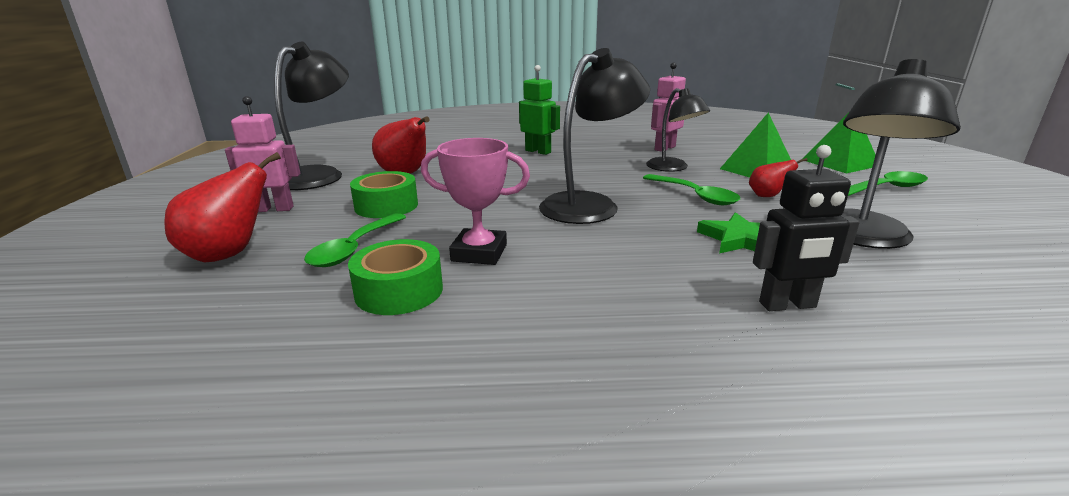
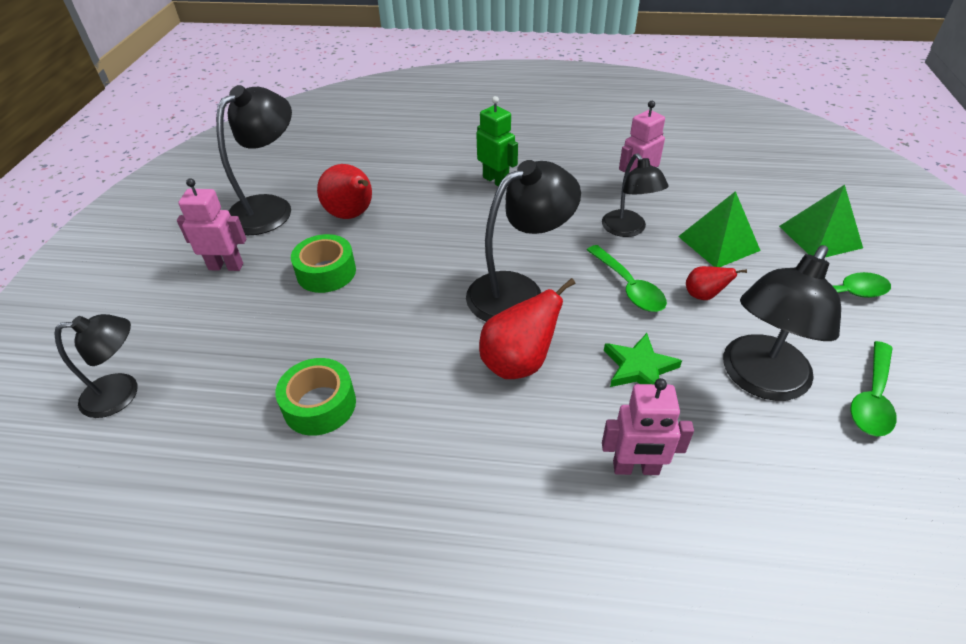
camera: 10 degrees right, 20 degrees up
red pear [164,152,281,262] -> red pear moved to [479,278,576,379]
green spoon [304,213,406,267] -> green spoon moved to [850,341,897,436]
pink trophy [421,138,530,265] -> none
black robot [753,145,860,311] -> pink robot [602,378,694,475]
none -> black lamp [54,314,138,418]

